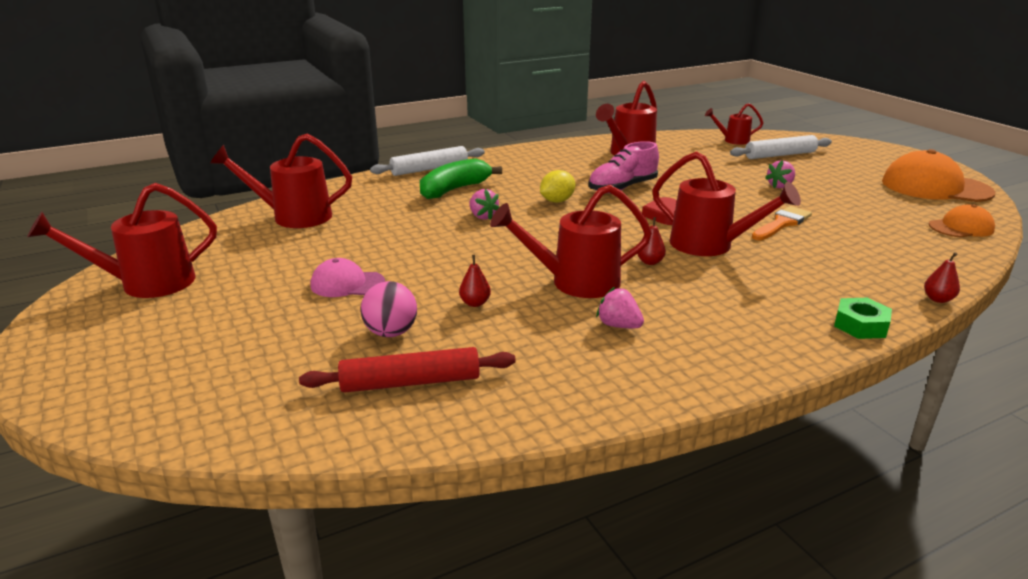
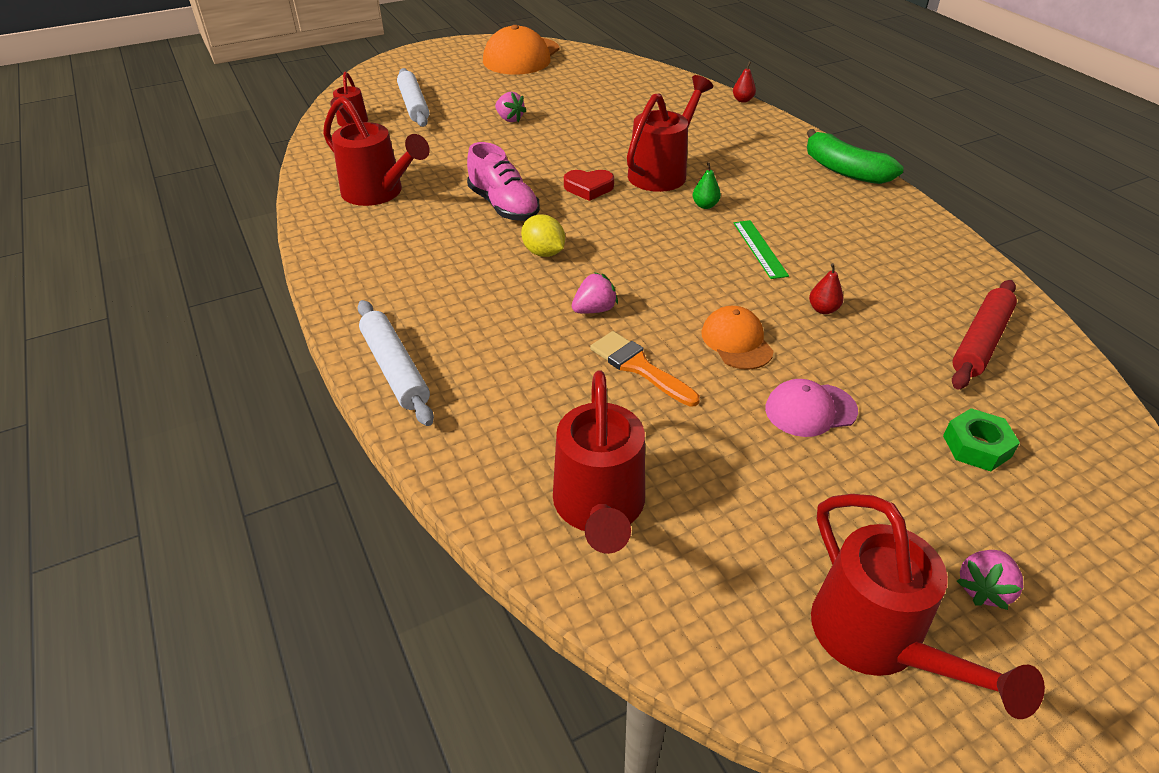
camera: 90 degrees left, 15 degrees up
red rolling pin [299,347,516,393] -> red rolling pin turned 45 degrees clockwise [952,280,1017,389]
pink cap [310,258,385,297] -> pink cap turned 75 degrees clockwise [765,379,858,437]
pink ball [360,281,417,337] -> none
green banana [420,158,502,199] -> green banana moved to [807,129,904,184]
red watering can [490,185,652,298] -> green ruler [734,220,789,279]
pink strawberry [596,287,644,328] -> pink strawberry moved to [957,550,1023,610]
red pear [638,217,666,265] -> green pear [693,162,721,209]
orange brush [752,206,812,240] -> orange brush moved to [590,331,700,407]
green nut [834,298,892,339] -> green nut moved to [943,408,1020,471]
orange cap [929,204,995,238] -> orange cap moved to [701,306,774,370]

